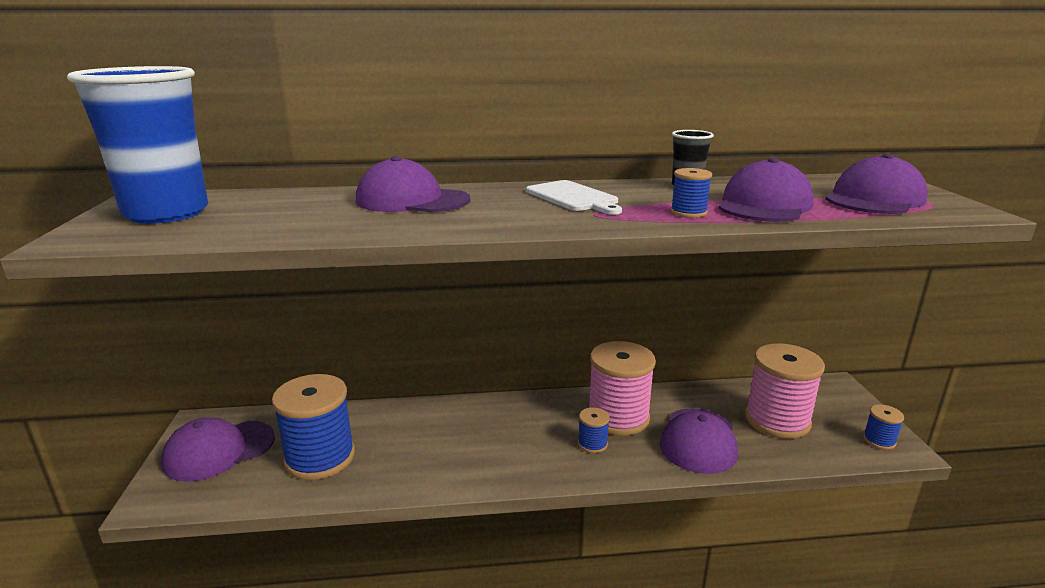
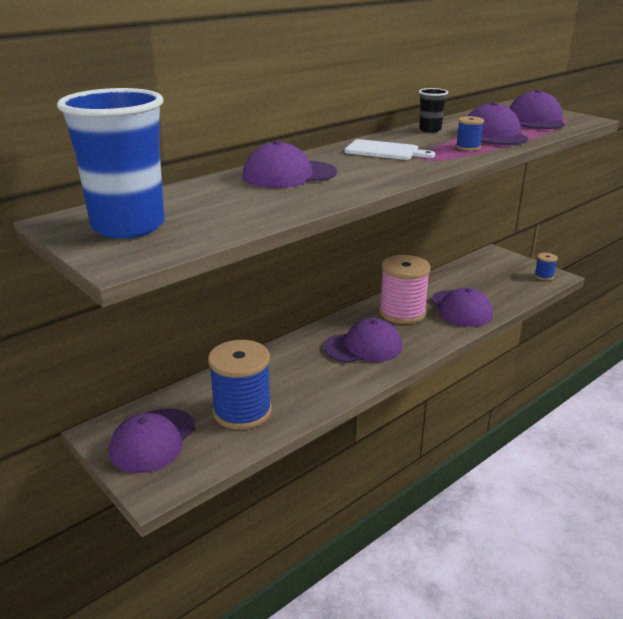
camera: 35 degrees left, 5 degrees up
blue spool [578,407,610,453] -> none
pink spool [745,343,825,439] -> none
none -> purple cap [324,318,402,363]

